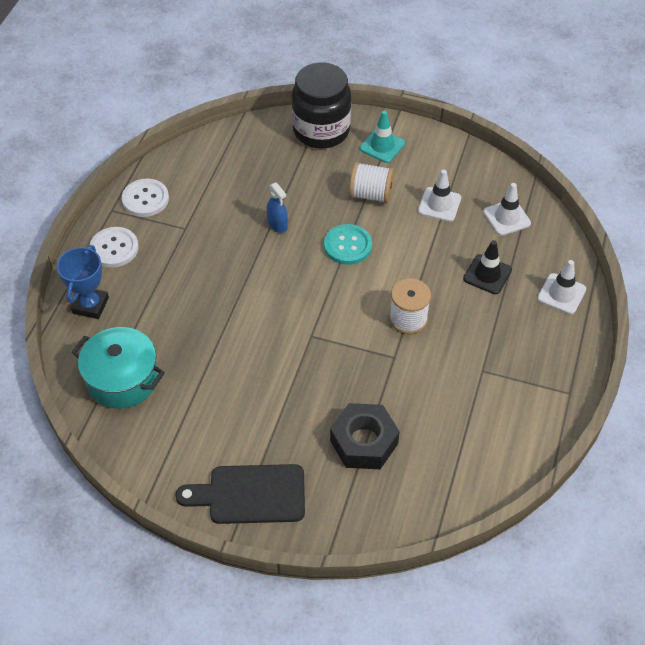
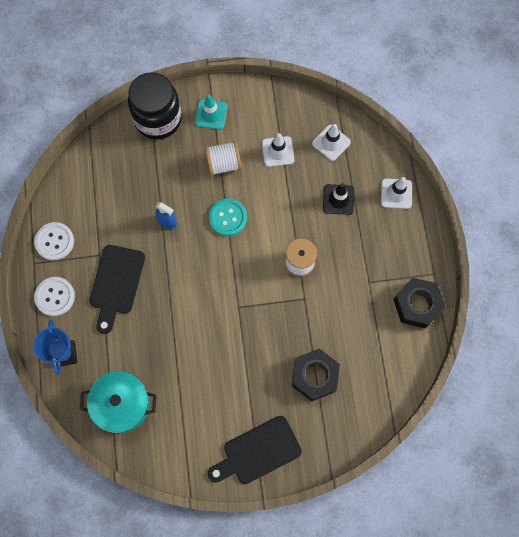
camera: 25 degrees left, 20 degrees up
none -> black cutting board [89,245,145,334]
none -> black nut [393,278,446,329]

